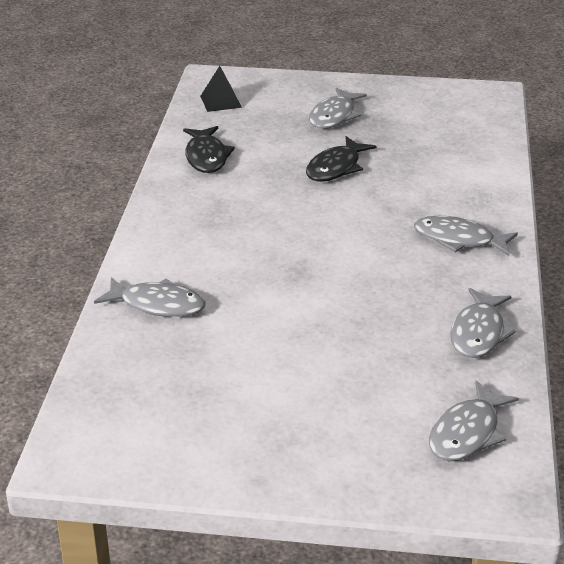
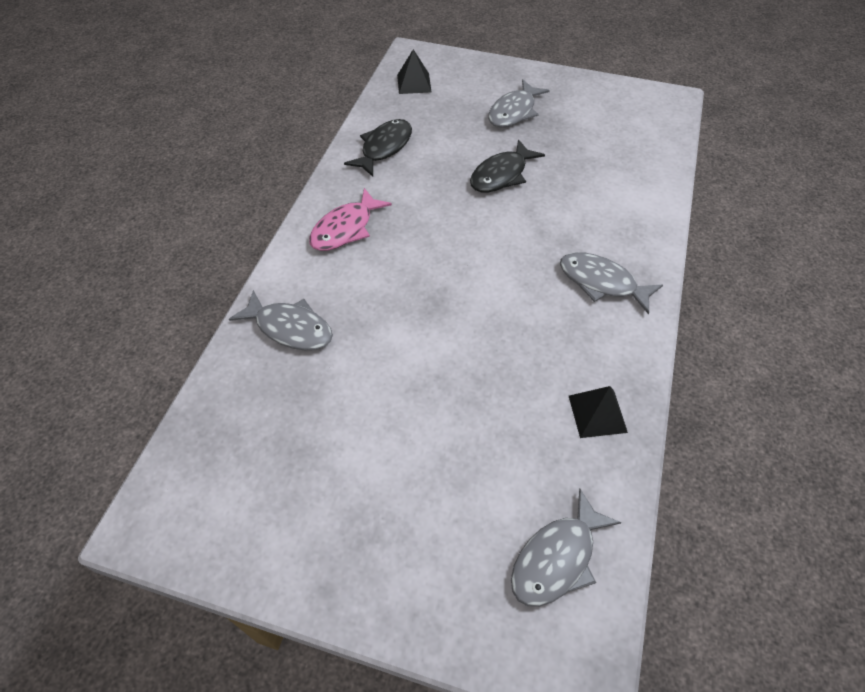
camera: 10 degrees right, 20 degrees up
black fish [183,126,235,173] -> black fish turned 150 degrees counterclockwise [344,119,412,177]
grey fish [450,288,516,358] -> black pyramid [569,386,628,438]
none -> pink fish [309,188,392,251]

